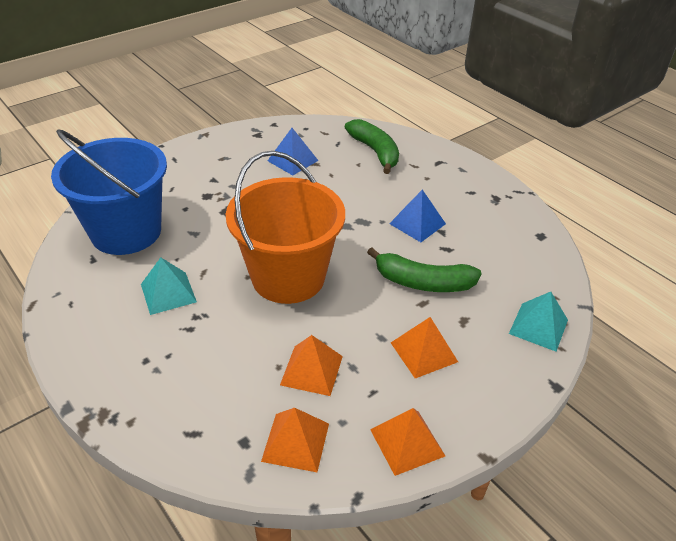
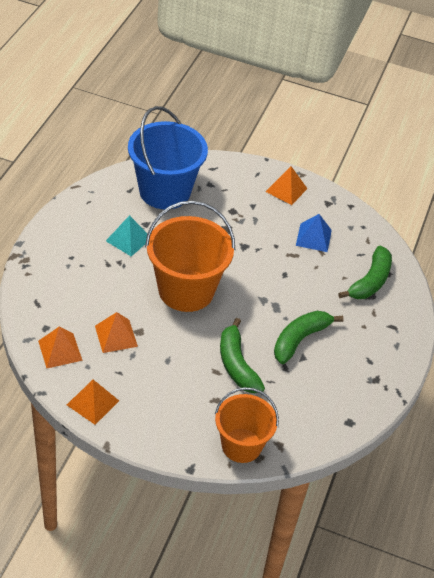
camera: 55 degrees right, 5 degrees up
blue pyramid [389,189,446,242] -> green banana [274,311,344,364]
orange pyramid [391,317,458,378] -> orange pyramid moved to [266,166,308,205]
turquoise pyramid [509,292,568,352] -> orange bucket [215,387,279,463]

